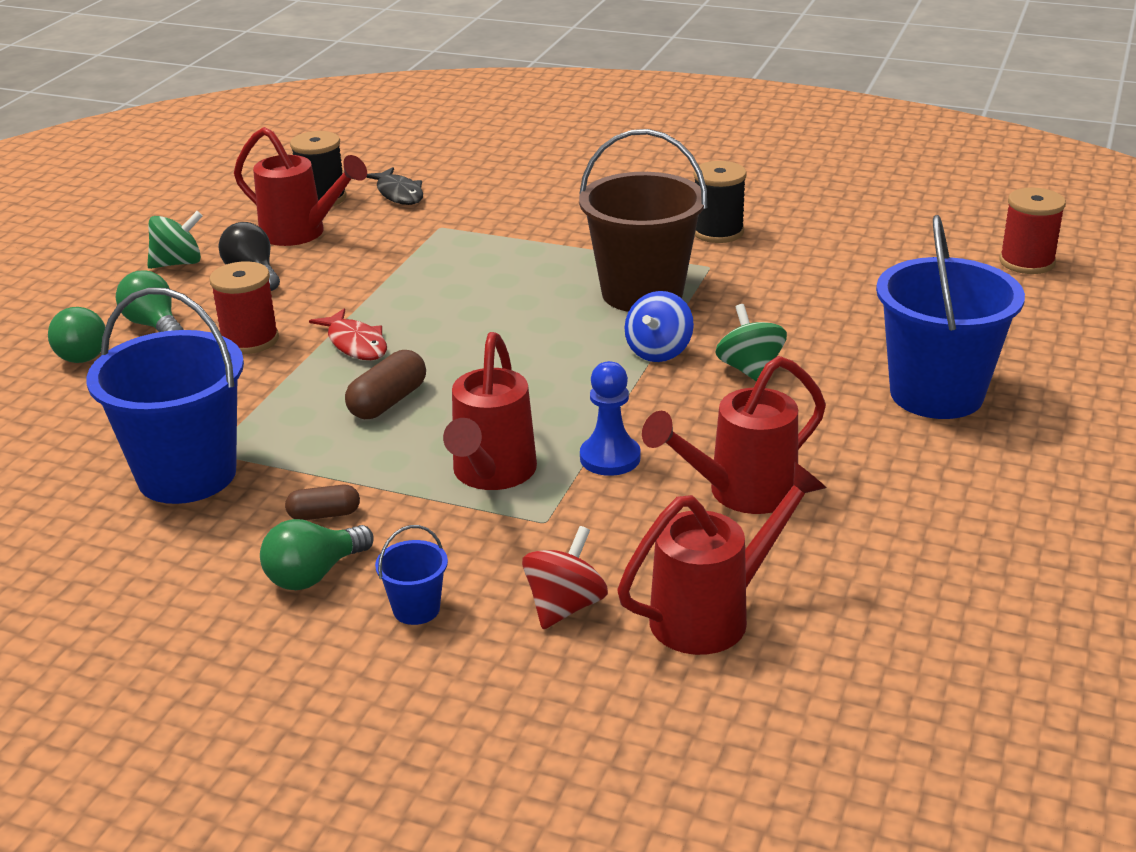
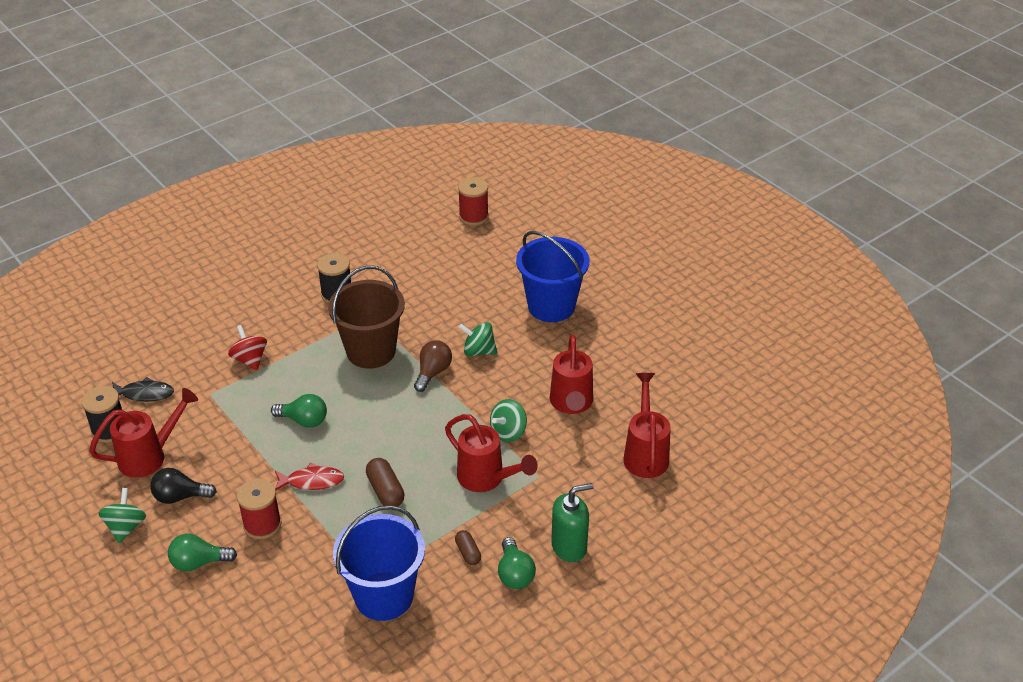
camera: 60 degrees left, 10 degrees up
green light bulb [48,307,105,363] -> green light bulb moved to [271,394,327,428]
brown capsule [285,485,360,520] -> brown capsule turned 45 degrees counterclockwise [455,530,481,565]
blue bucket [375,525,448,625] -> green soap dispenser [551,483,594,562]
red spinning top [522,526,608,629] -> red spinning top moved to [228,325,267,370]
blue pawn [580,361,640,476] -> green spinning top [490,399,527,442]
blue spinning top [625,291,694,362] -> brown light bulb [414,340,452,392]

